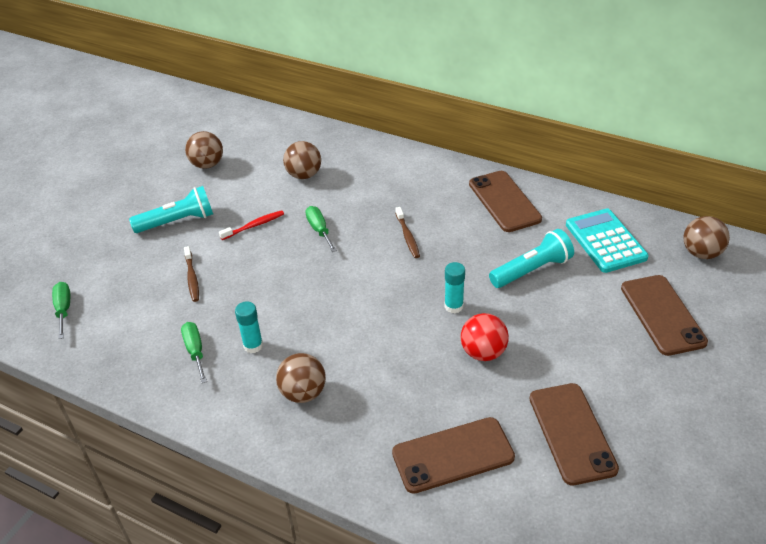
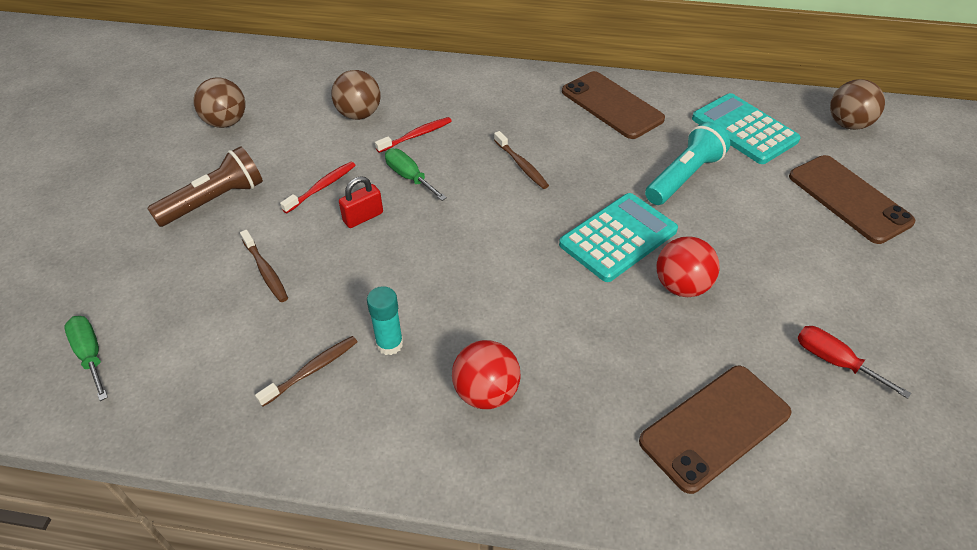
camera: 20 degrees left, 5 degrees up
turquoise flashlight [129,186,213,233] -> brown flashlight [147,146,263,227]
green screwdriver [181,322,207,383] -> brown toothbrush [255,336,357,407]
brown ball [276,353,326,403] -> red ball [452,340,521,409]
turquoise glue stick [444,262,465,313] -> turquoise calculator [559,193,678,282]
brown phone [529,383,619,486] -> red screwdriver [797,326,911,399]
none -> red padlock [339,176,383,228]
none -> red toothbrush [375,117,452,153]

